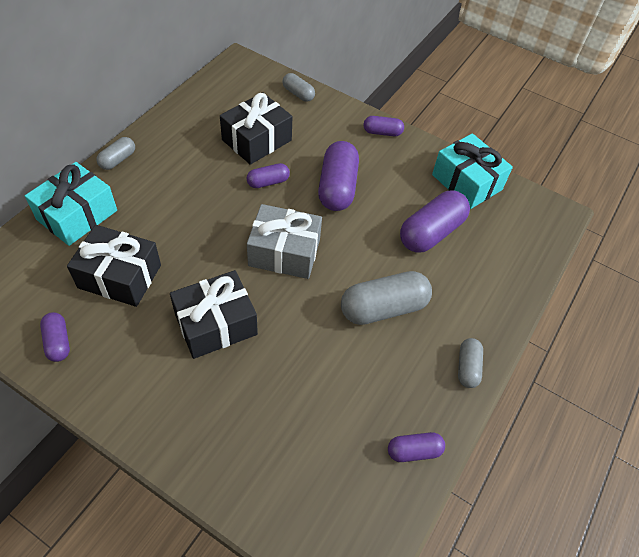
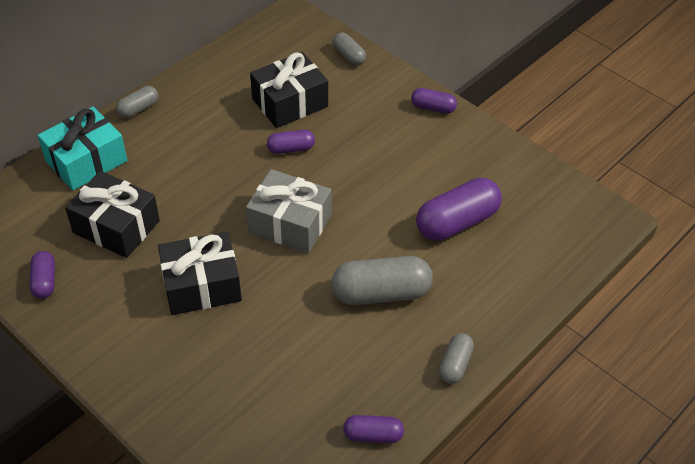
camera: 15 degrees right, 5 degrees down
purple capsule [318,141,359,211] -> none
turquoise gift [432,133,513,209] -> none

